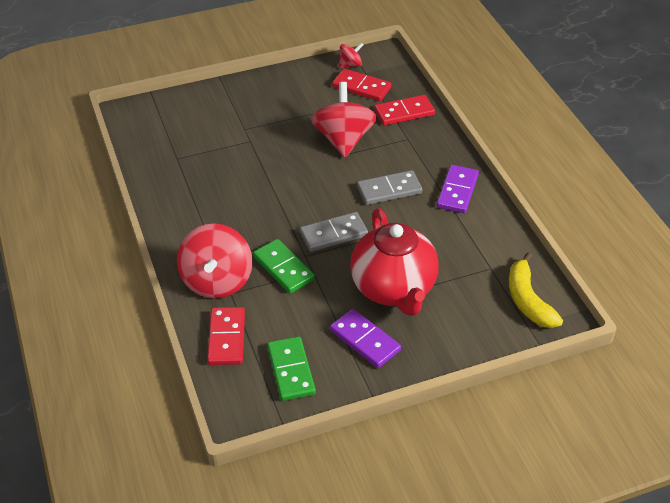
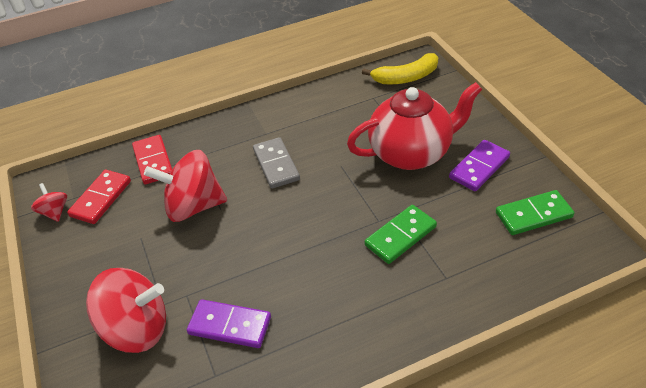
camera: 90 degrees left, 0 degrees up
red spinning top [177,223,253,299] -> red spinning top moved to [86,268,166,353]
red domino [207,307,245,365] -> none
grey domino [300,212,368,252] -> none
purple domino [437,165,479,213] -> purple domino moved to [187,299,271,348]

